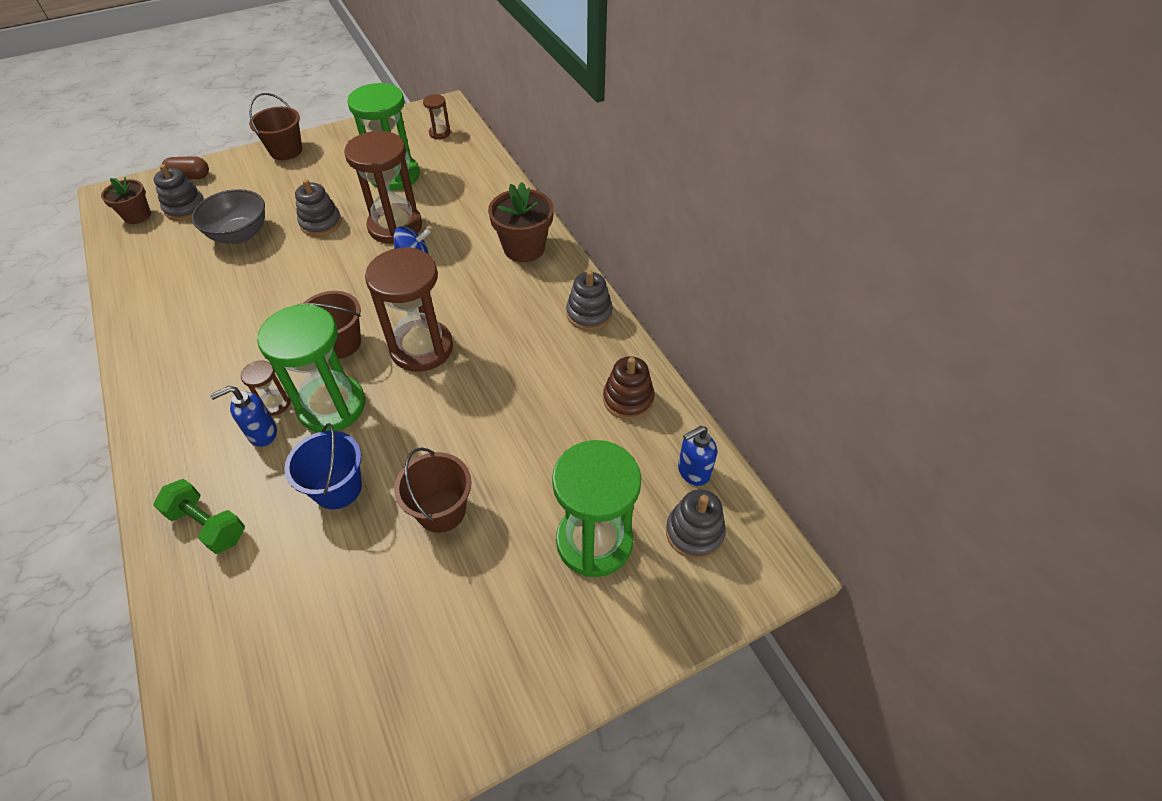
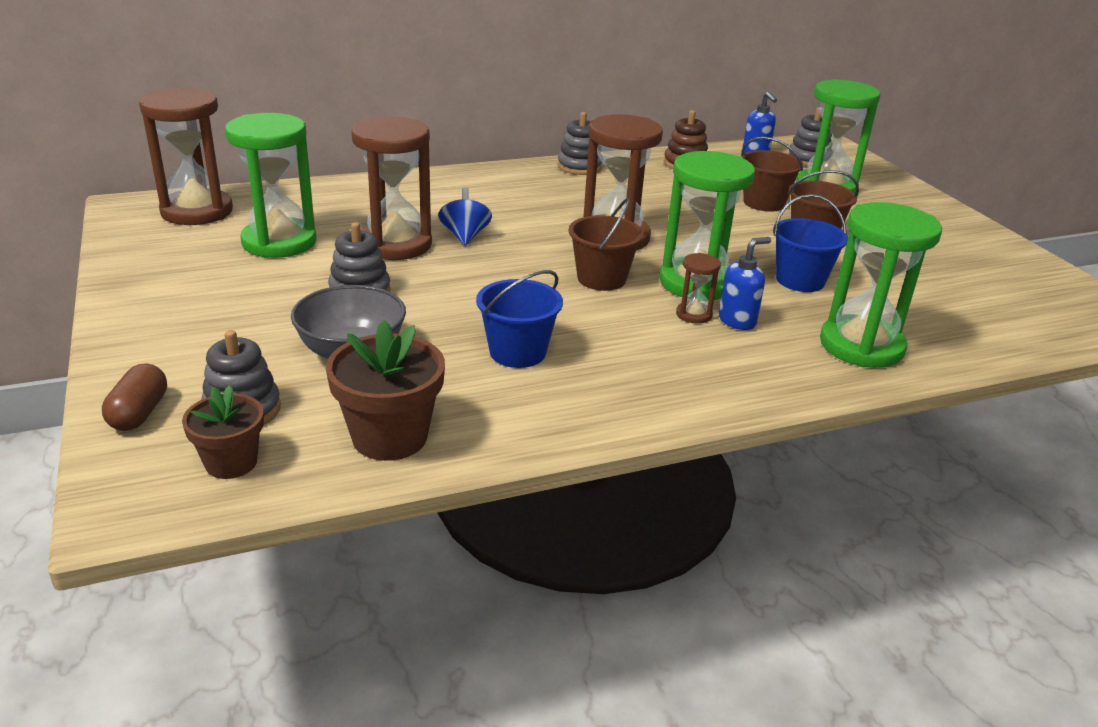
camera: 85 degrees left, 20 degrees down
green dumbbell [153,479,245,554] -> green hourglass [820,202,942,368]
blue soap dispenser [210,386,277,447] -> blue soap dispenser turned 105 degrees counterclockwise [719,237,771,330]
brown bucket [249,93,302,160] -> brown bucket moved to [741,137,804,212]
brown hourglass [423,94,450,139] -> brown hourglass [139,87,233,225], size x2.21
brown flower pot [488,182,554,262] -> brown flower pot moved to [326,320,445,461]
none -> blue bucket [476,270,563,368]

